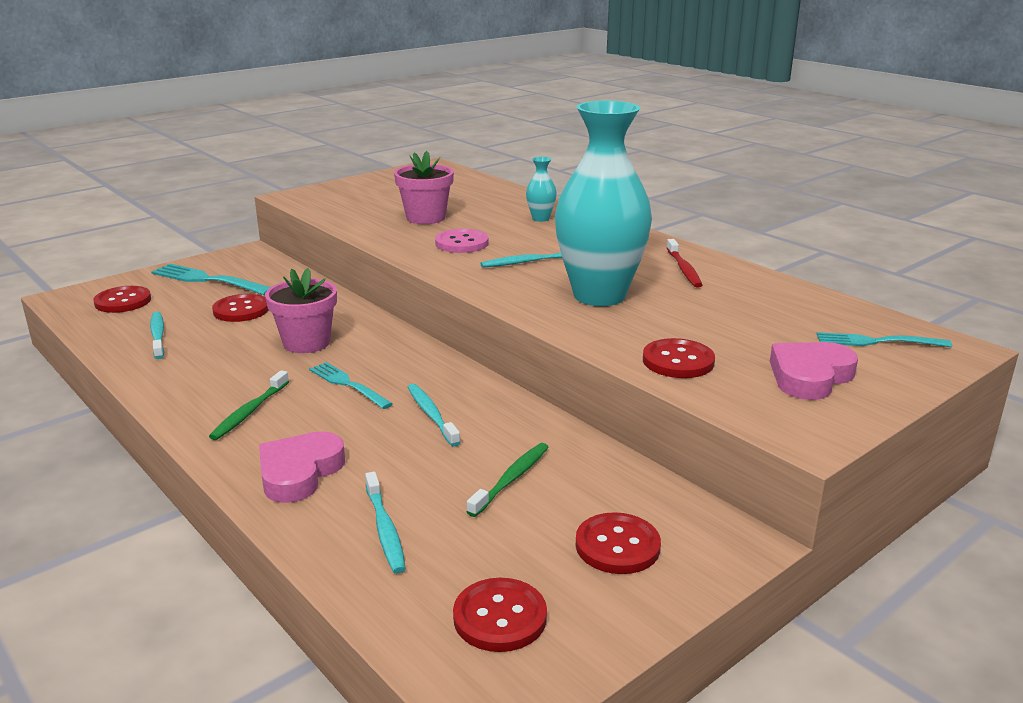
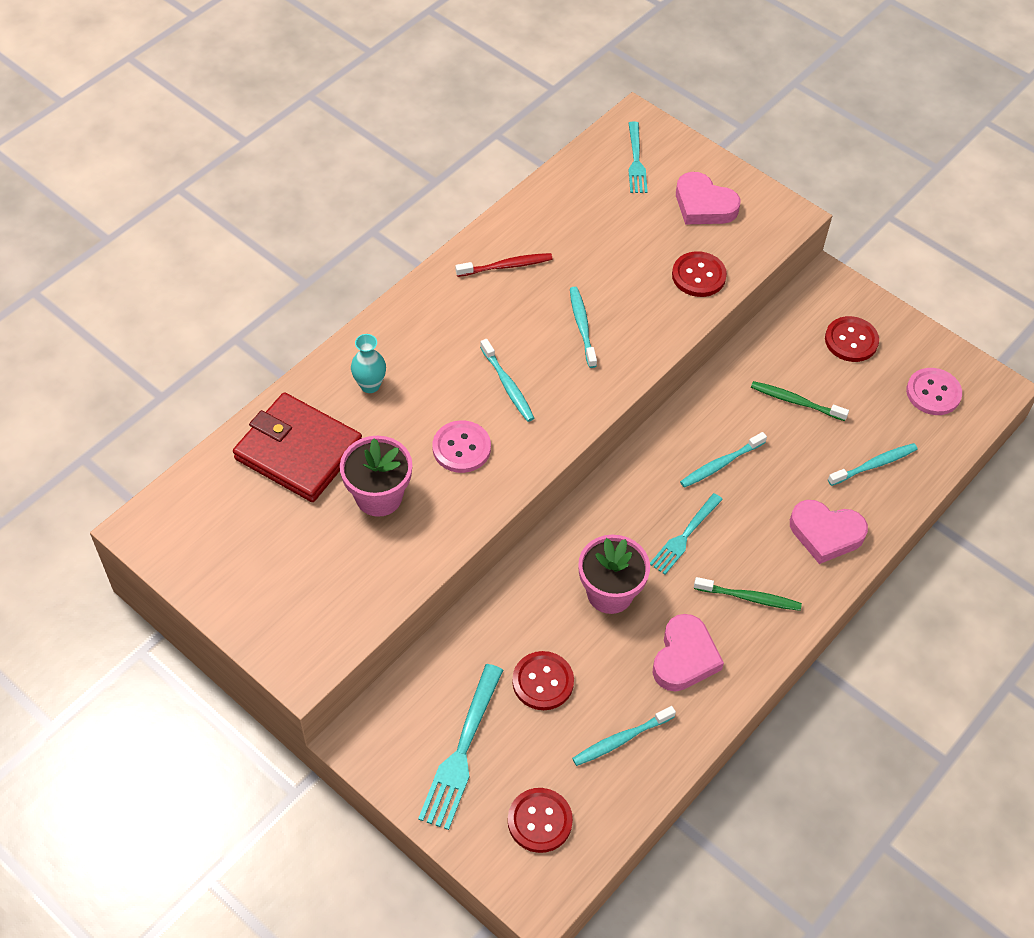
camera: 100 degrees left, 30 degrees up
red button [453,578,547,652] -> pink button [906,368,962,415]
turquoise vase [555,101,652,306] -> turquoise toothbrush [570,287,597,368]
none -> red wallet [233,392,362,502]
none -> pink heart [652,614,724,692]

